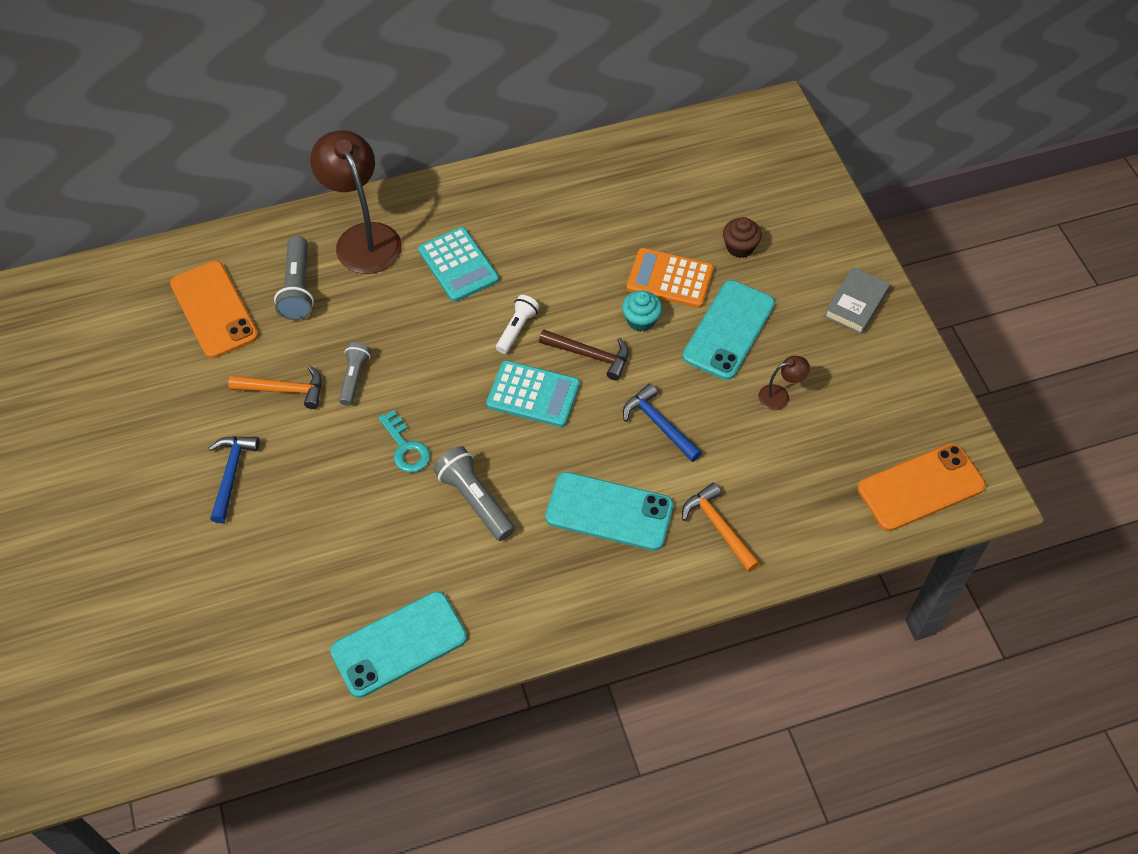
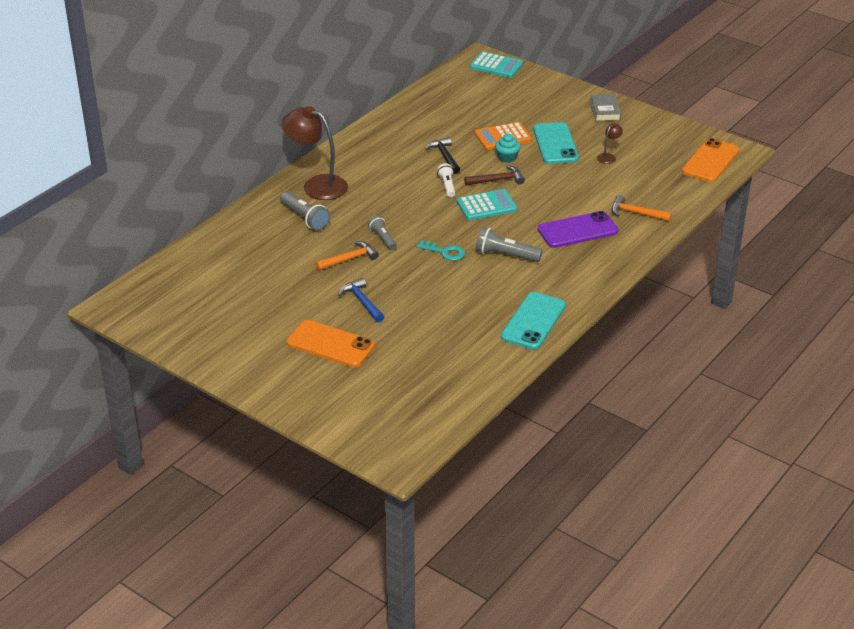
camera: 35 degrees left, 20 degrees down
orange phone [170,261,259,359] -> orange phone moved to [287,320,375,367]
turquoise calculator [418,227,499,302] -> turquoise calculator moved to [470,52,523,78]
turquoise phone [545,472,674,551] -> purple phone [538,211,619,248]
blue hammer [623,383,702,462] -> none
brown cupcake [723,217,762,258] -> none
none -> black hammer [425,137,460,174]

